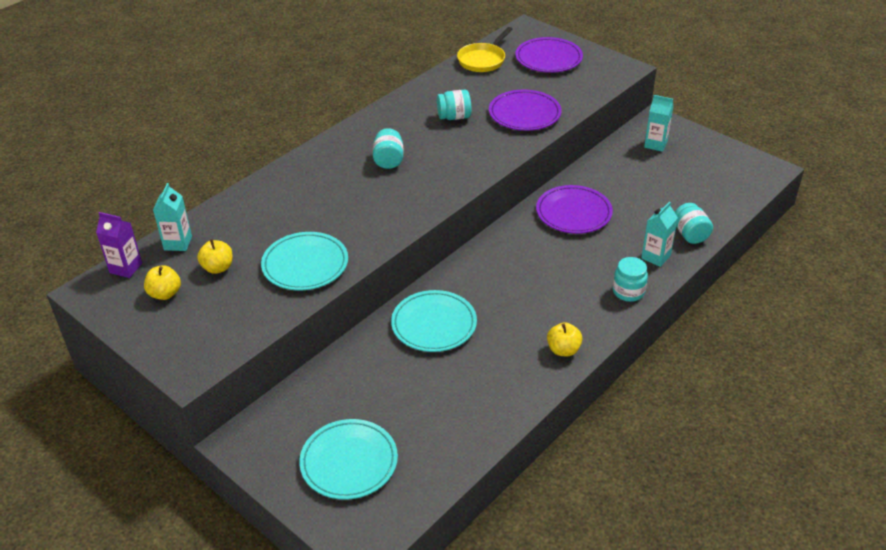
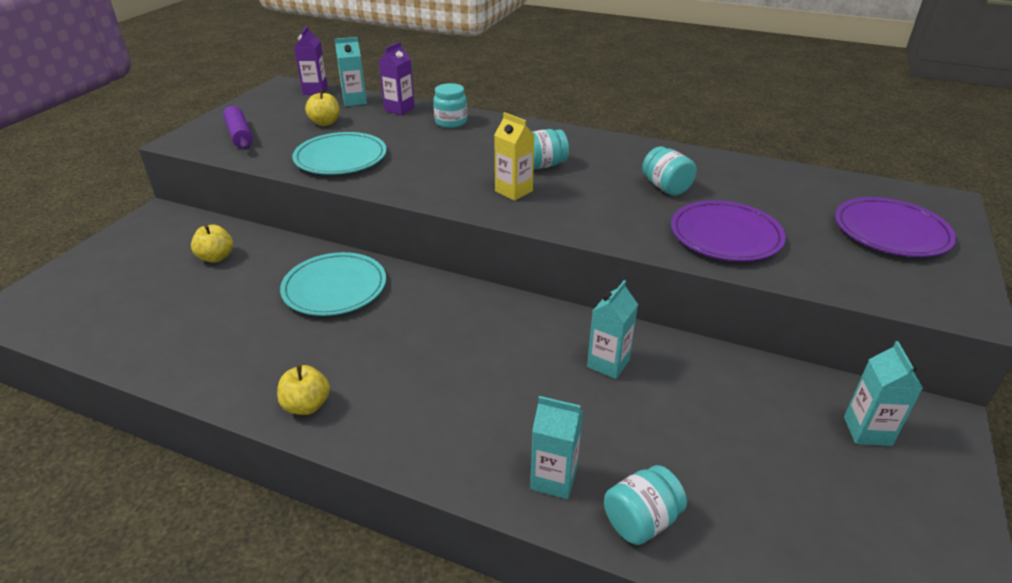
camera: 70 degrees right, 5 degrees down
yellow apple [144,265,181,300] -> yellow apple moved to [191,225,233,263]
turquoise plate [299,419,398,500] -> none
yellow pan [457,27,513,72] -> none
purple plate [536,185,613,234] -> turquoise carton [587,280,638,379]
turquoise jar [613,257,648,302] -> turquoise jar moved to [433,83,467,128]
none -> purple rolling pin [223,105,253,150]
none -> purple carton [379,42,415,115]
none -> yellow carton [494,112,535,201]

